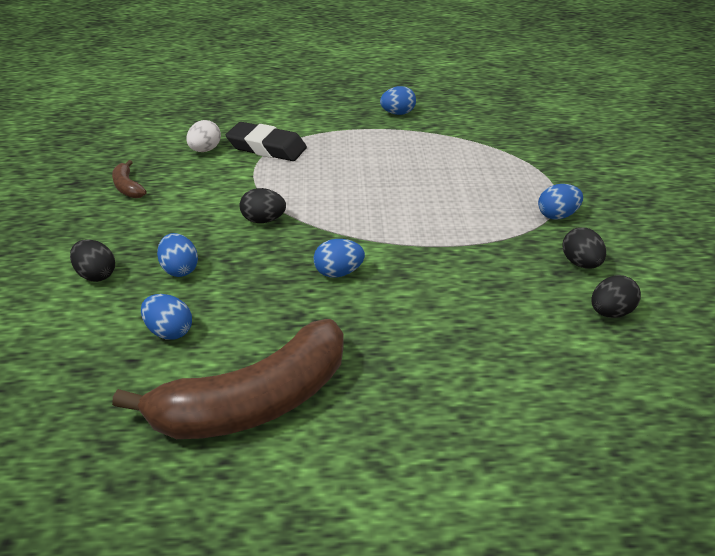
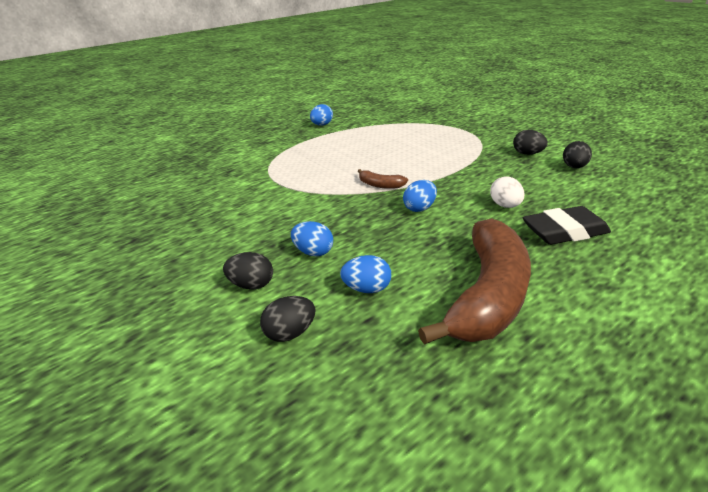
camera: 35 degrees left, 5 degrees down
brown banana [112,160,146,198] -> brown banana moved to [358,169,408,189]
white egg [186,120,221,152] -> white egg moved to [490,176,524,208]
black eraser [226,122,307,161] -> black eraser moved to [523,206,611,245]
black egg [239,188,286,223] -> black egg moved to [260,296,316,342]
blue egg [538,184,583,220] -> none

